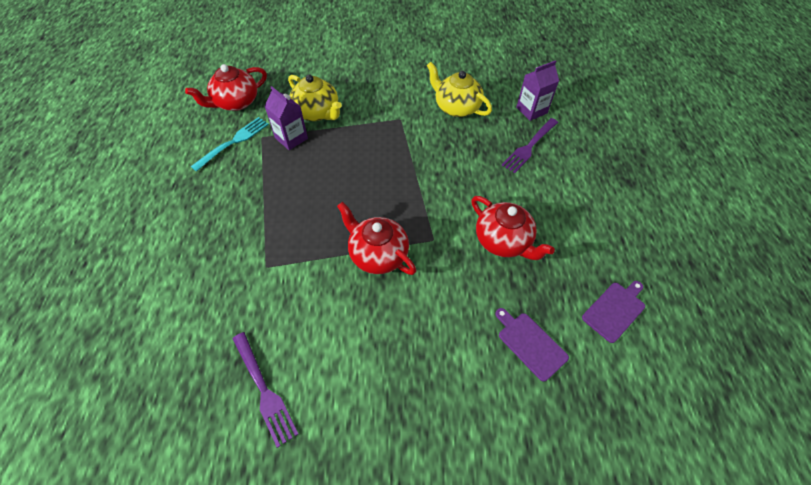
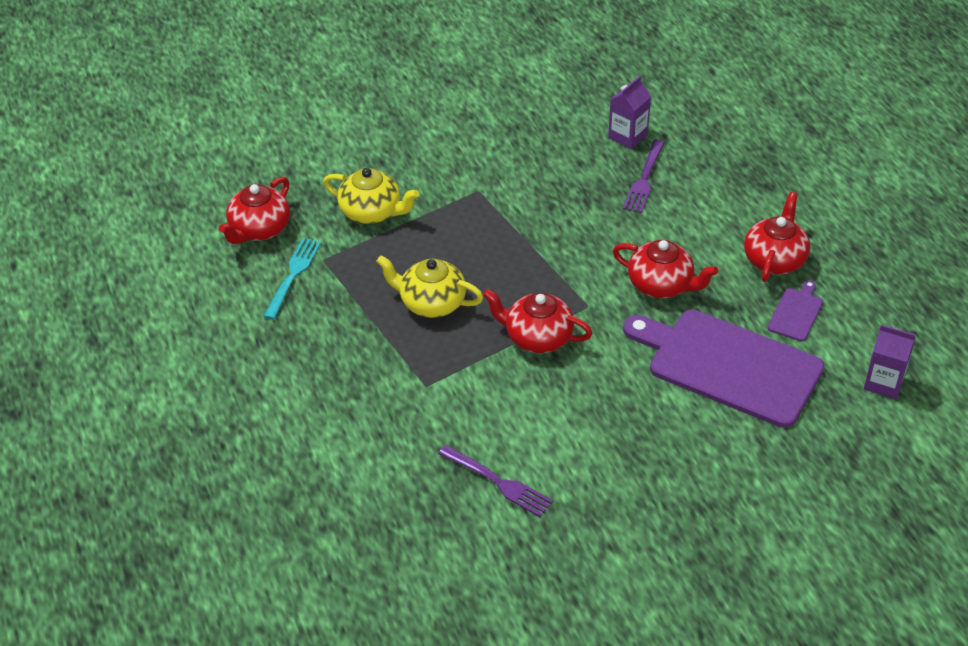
camera: 20 degrees left, 10 degrees down
purple carton [265,86,308,150] -> purple carton moved to [864,324,915,399]
yellow teapot [427,62,492,117] -> yellow teapot moved to [376,256,484,318]
purple cutting board [495,308,569,382] -> purple cutting board [623,310,825,428], size x2.38
none -> red teapot [744,192,810,282]

